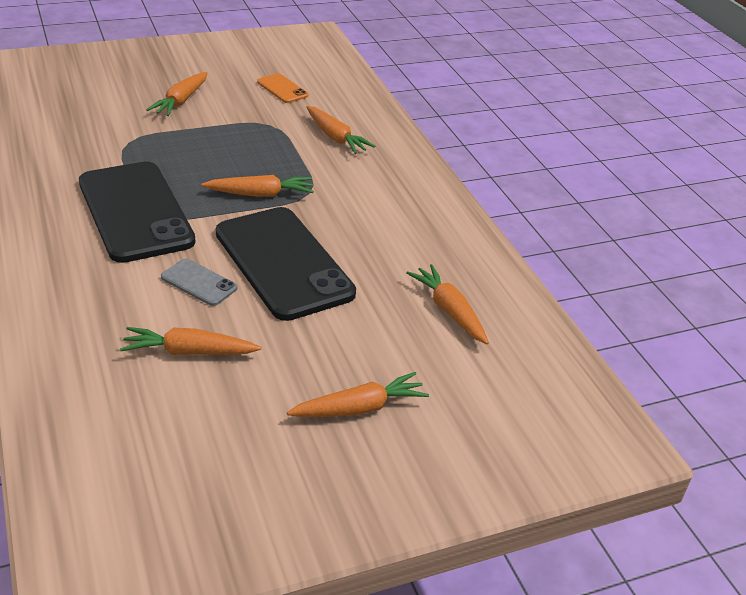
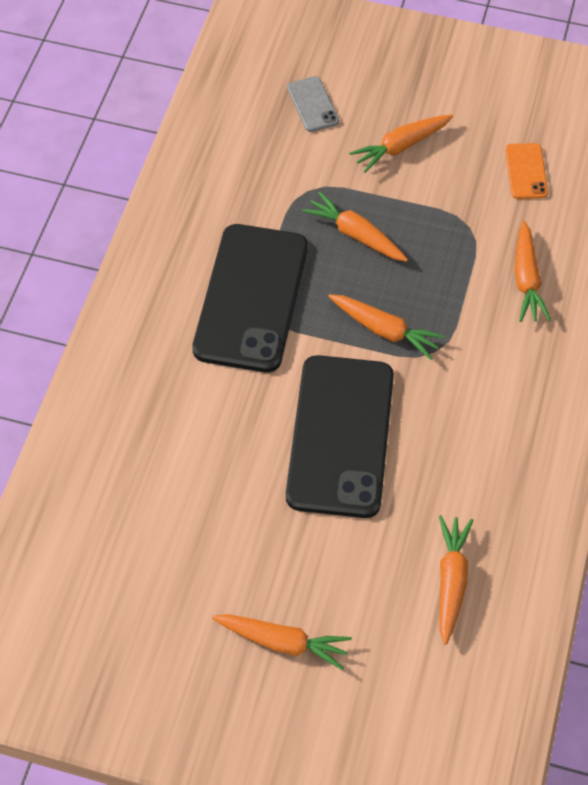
camera: 40 degrees right, 20 degrees up
orange carrot [120,327,261,355] -> orange carrot moved to [302,192,408,262]
grey phone [161,258,237,306] -> grey phone moved to [287,76,339,132]

